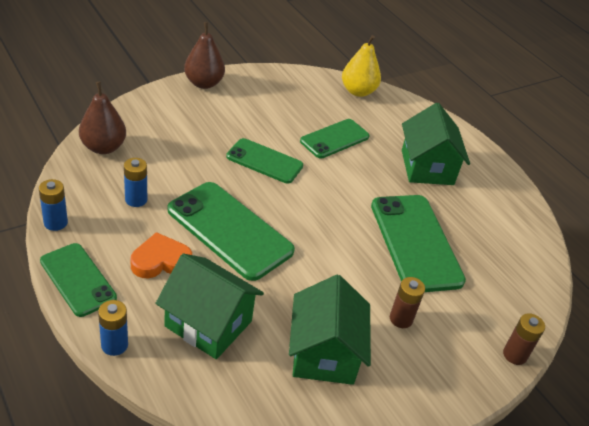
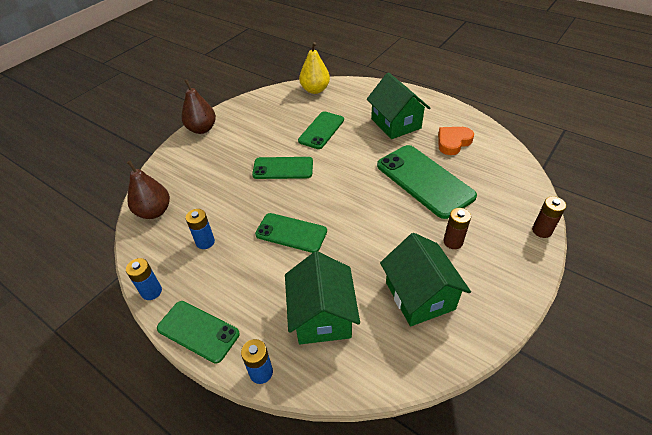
camera: 15 degrees left, 5 degrees up
orange heart [131,232,192,278] -> orange heart moved to [438,127,474,155]
green house [156,253,264,359] -> green house turned 75 degrees clockwise [285,251,360,344]
green phone [168,182,295,281] -> green phone [255,213,327,253], size x0.62

